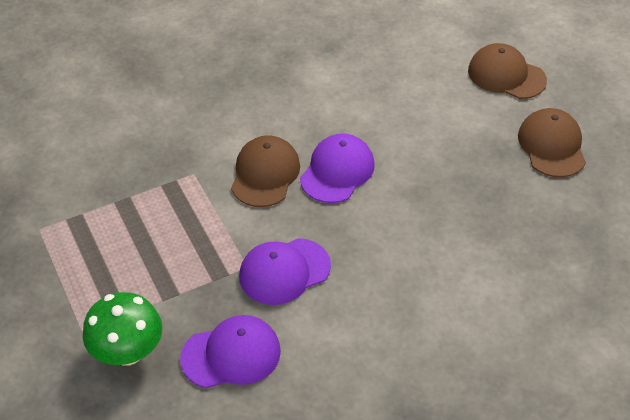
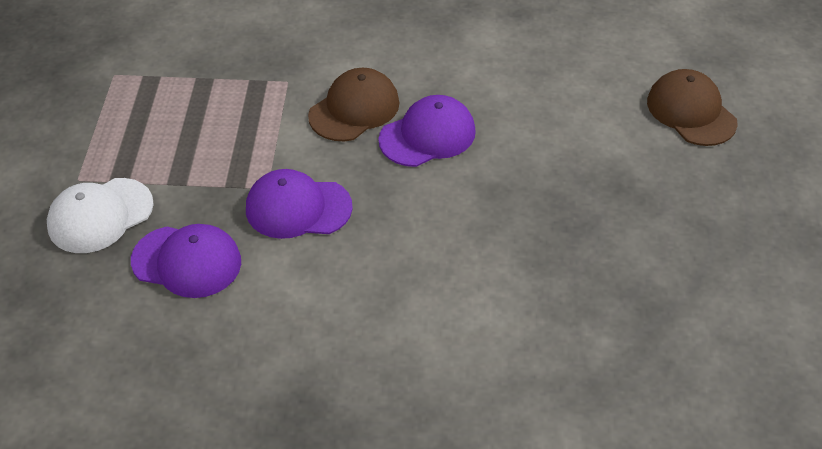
camera: 30 degrees right, 0 degrees up
green mushroom [83,292,162,366] -> white cap [47,178,154,253]
brown cap [518,108,586,177] -> none

